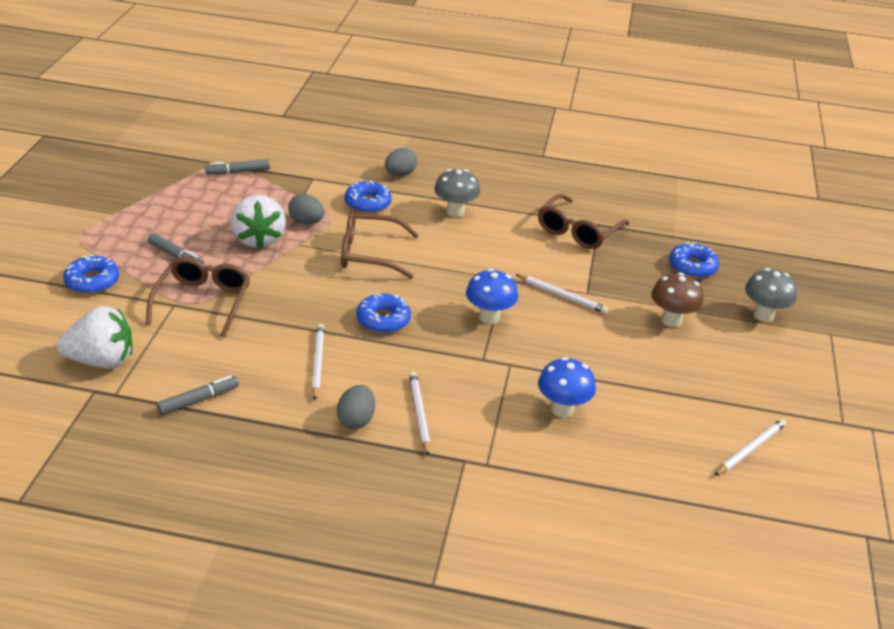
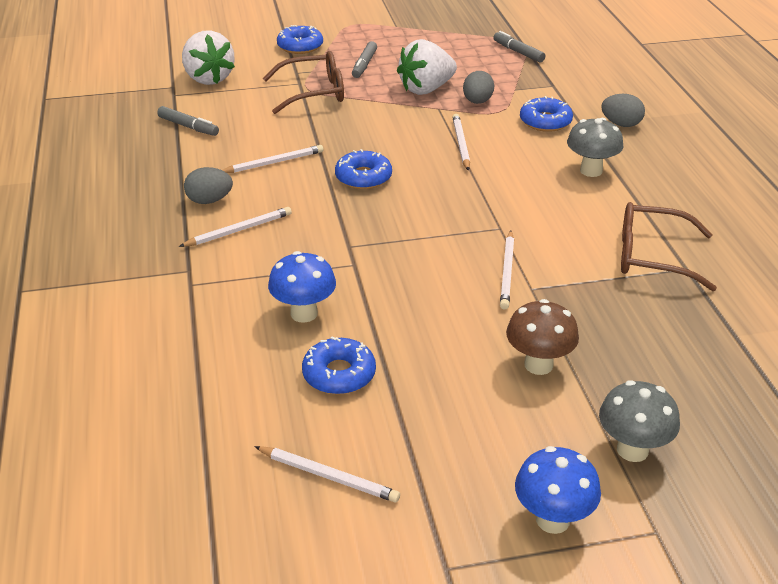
camera: 70 degrees right, 0 degrees up
brown glasses [341,212,419,279] -> white pencil [452,114,470,170]
blue mushroom [466,269,518,324] -> blue mushroom moved to [515,446,601,534]
blue donut [669,242,719,278] -> blue donut moved to [302,337,376,395]

